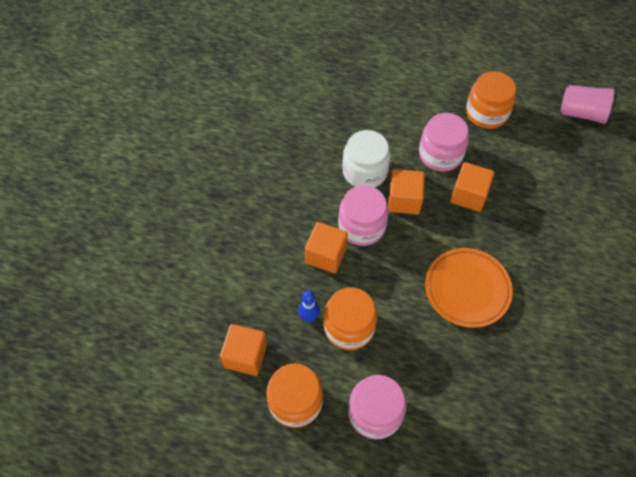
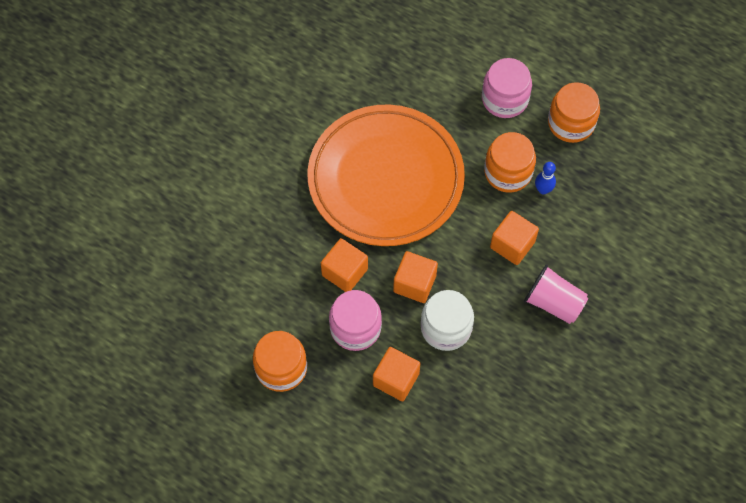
camera: 165 degrees left, 5 degrees up
orange cube [220,324,267,376] -> orange cube moved to [373,347,420,401]
pink jar [338,185,389,246] -> none
orange plate [425,248,513,328] -> orange plate [308,104,465,246], size x1.85
pink cup [561,85,617,126] -> pink cup moved to [524,264,588,324]

